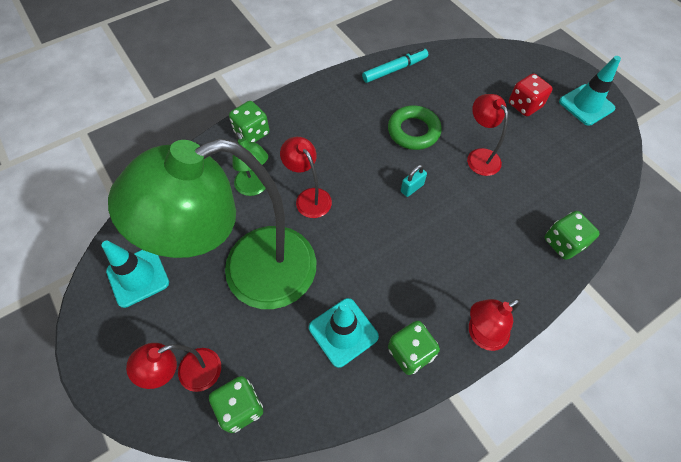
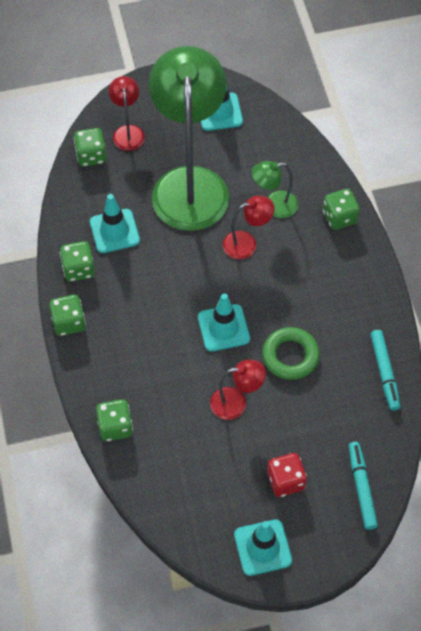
camera: 110 degrees right, 0 degrees up
turquoise padlock [401,165,427,197] -> turquoise traffic cone [198,293,250,352]
red lamp [469,299,520,351] -> green dice [49,295,86,336]
none -> turquoise marker [349,442,378,530]

